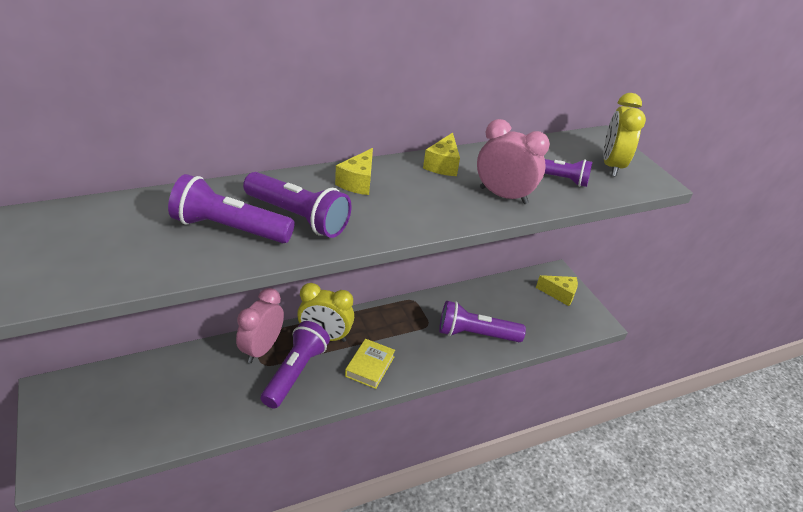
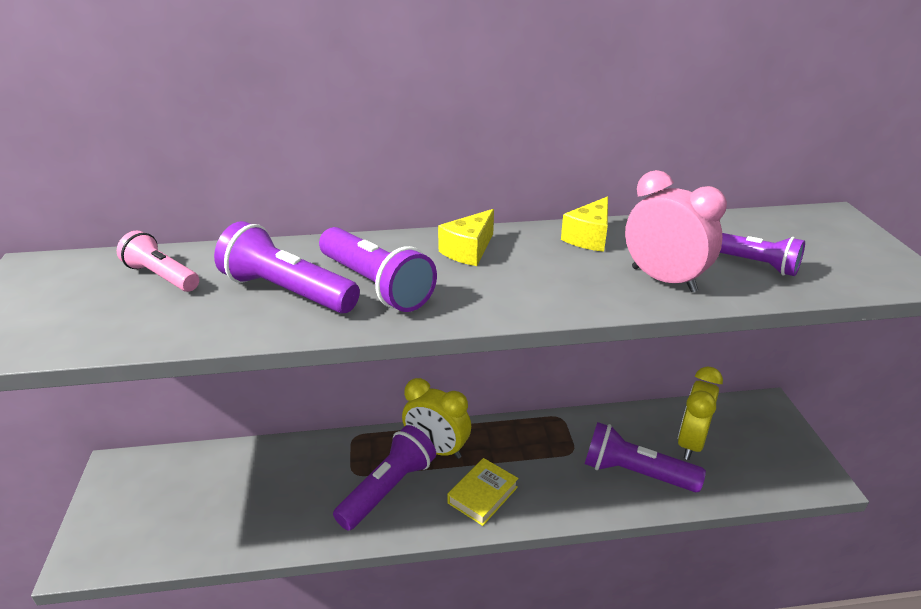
camera: 20 degrees right, 5 degrees down
pink clock [236,288,284,363] -> none
yellow cheese [536,275,578,306] -> none
yellow clock [603,93,646,177] -> yellow clock moved to [678,367,723,460]
none -> pink flashlight [117,231,199,292]

